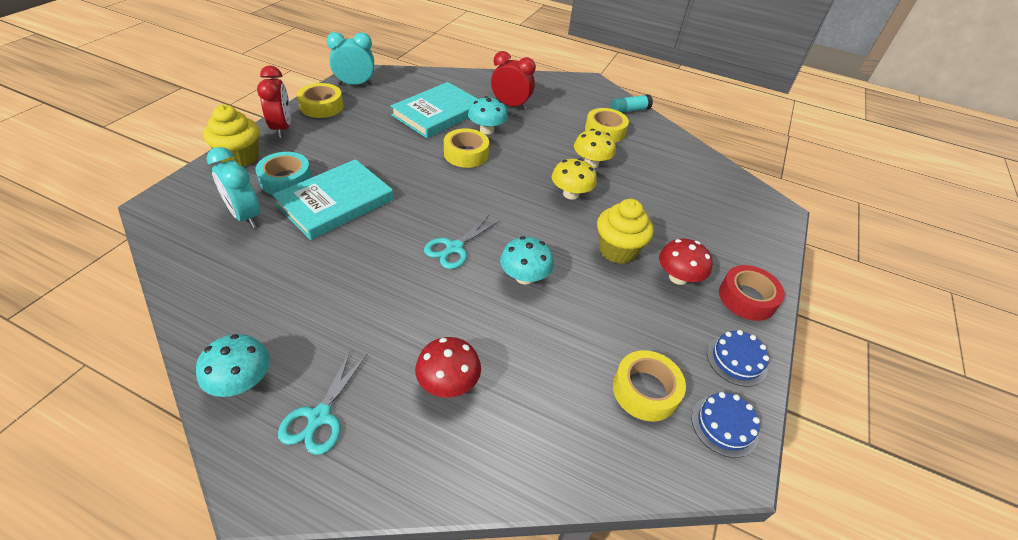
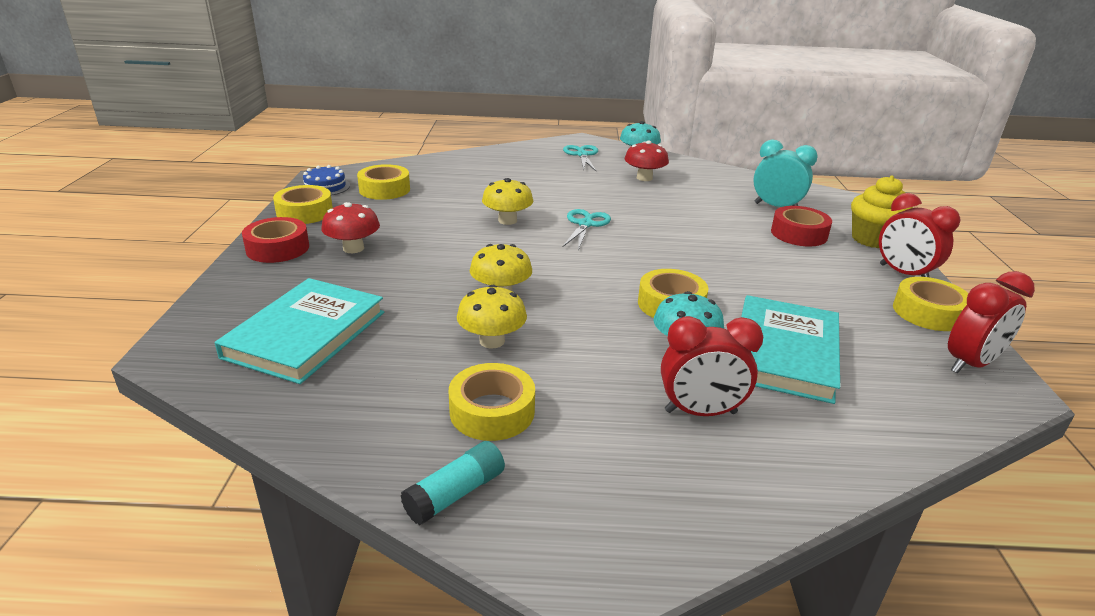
camera: 160 degrees right, 15 degrees down
turquoise tape [255,152,312,195] -> red tape [771,206,832,246]
turquoise book [272,159,394,240] -> turquoise book moved to [214,278,384,384]
turquoise clock [326,32,374,85] -> red clock [948,271,1035,374]
red mushroom [415,337,481,398] -> red mushroom moved to [625,140,669,181]
turquoise mushroom [500,236,554,285] -> yellow mushroom [482,178,533,225]
yellow cupcake [597,199,654,264] -> none
blue cake [707,330,769,387] -> yellow tape [273,185,333,224]

